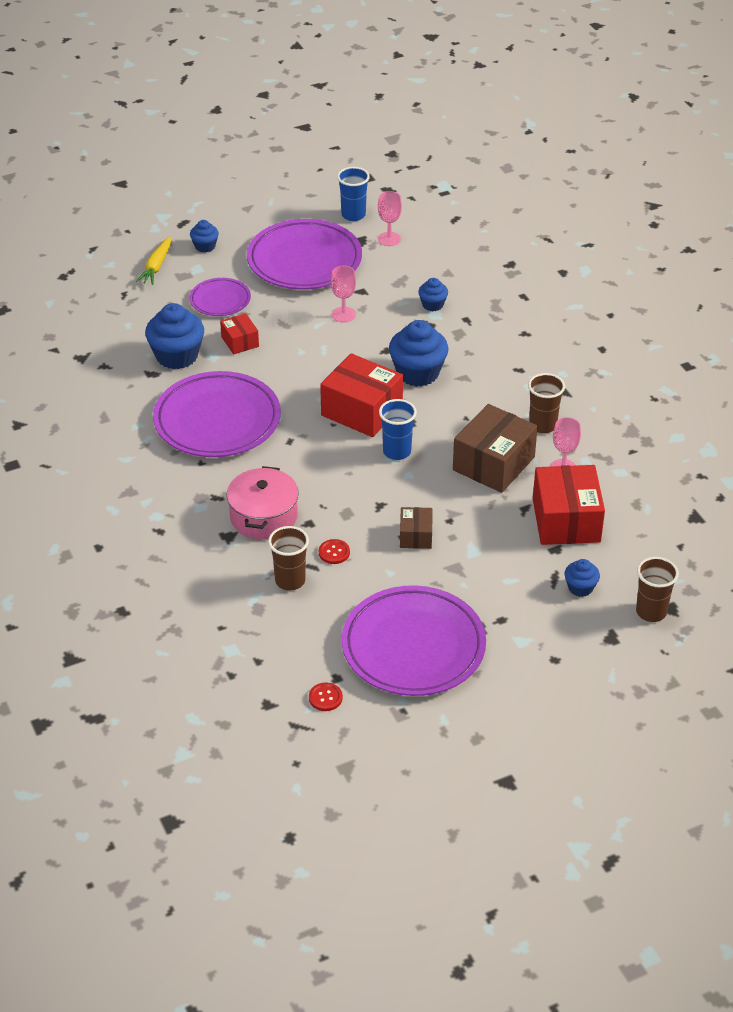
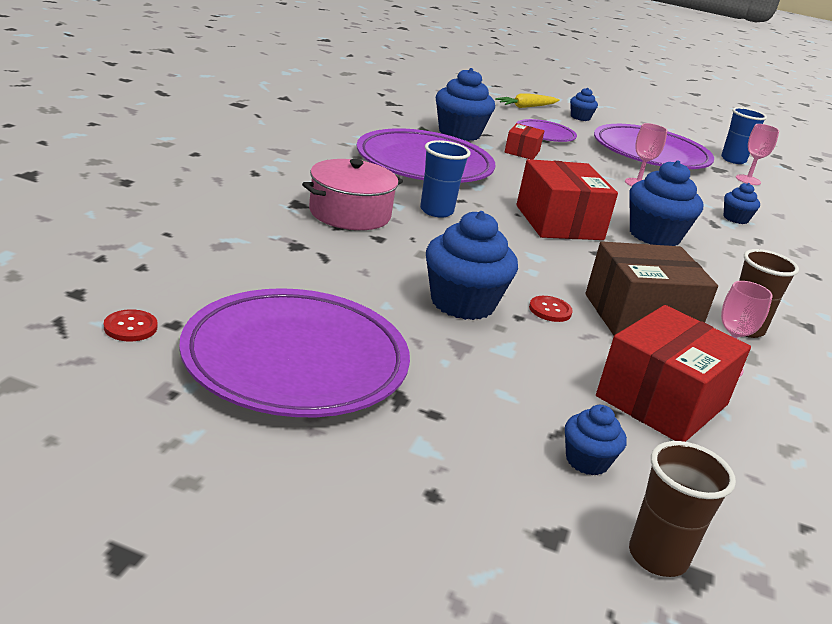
camera: 40 degrees right, 15 degrees down
brown cup [268,526,309,590] -> none
red button [319,539,350,564] -> red button moved to [529,296,573,322]
blue cup [379,399,417,460] -> blue cup moved to [420,140,471,218]
brown box [400,507,433,549] -> blue cupcake [426,211,518,320]

